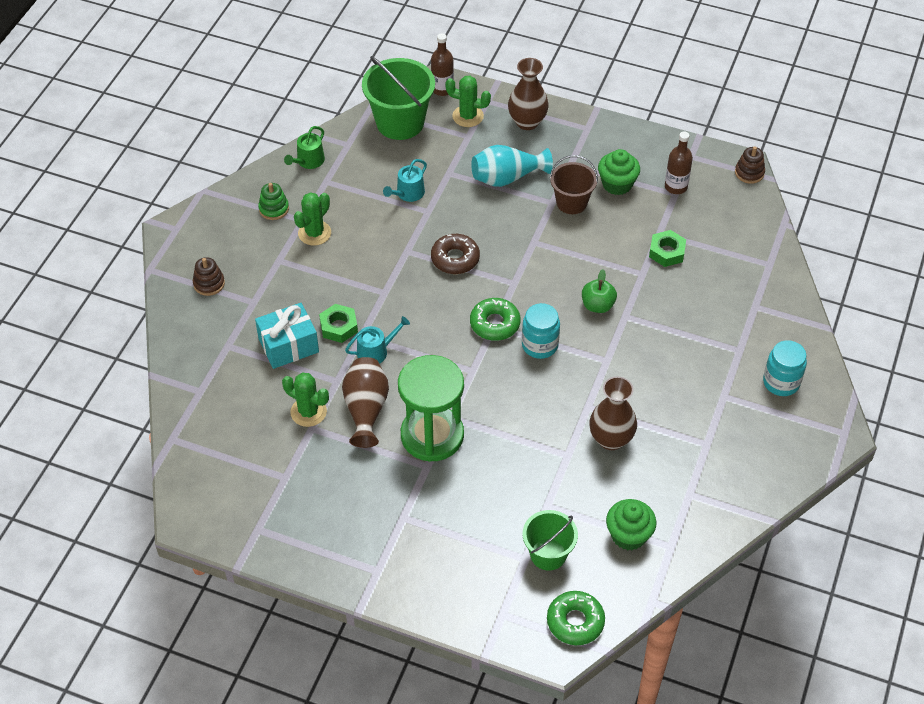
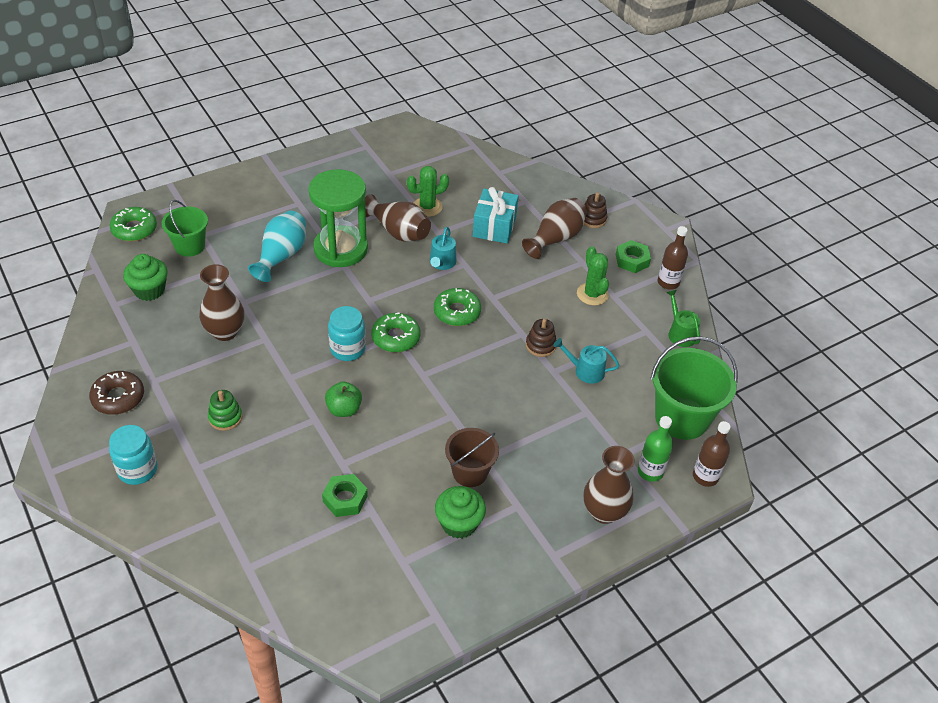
camera: 125 degrees right, 5 degrees down
green stacking toy [258,183,289,220] -> green stacking toy moved to [208,390,242,431]
green nut [319,304,358,343] -> green nut moved to [615,240,651,273]
turquoise watering can [383,159,427,202] -> turquoise watering can turned 60 degrees counterclockwise [554,338,620,384]
brown donut [431,234,480,274] -> brown donut moved to [89,371,144,415]
green cactus [445,75,491,127] -> green bottle [638,416,673,482]
turquoise vase [471,145,553,187] -> turquoise vase moved to [248,211,306,282]
brown bottle [665,132,693,194] -> brown bottle moved to [658,226,688,290]
brown stacking toy [735,146,765,184] -> brown stacking toy moved to [526,319,556,357]
none -> green donut [434,288,481,326]
none -> brown vase [522,198,587,259]

